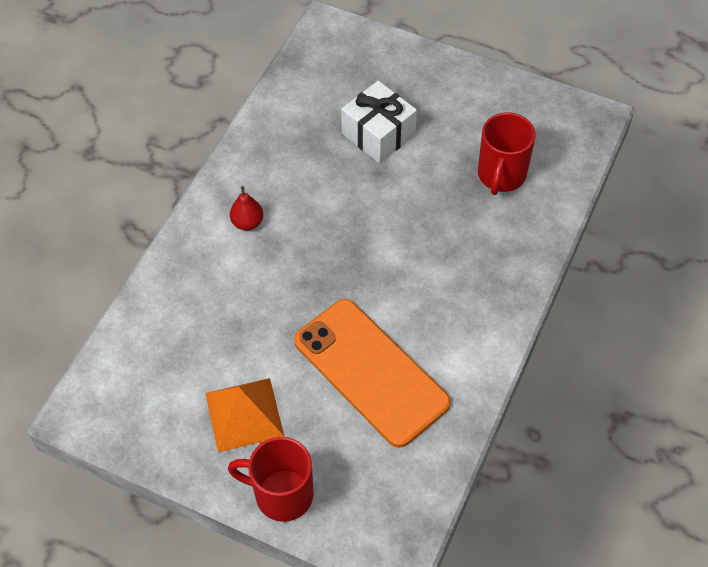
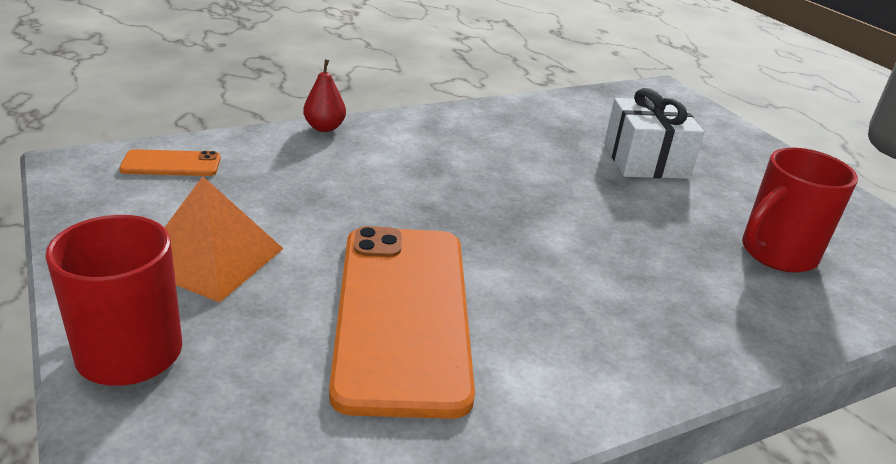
camera: 35 degrees right, 25 degrees down
red pear [230,186,263,230] -> red pear moved to [303,59,346,132]
none -> orange phone [119,149,221,176]

